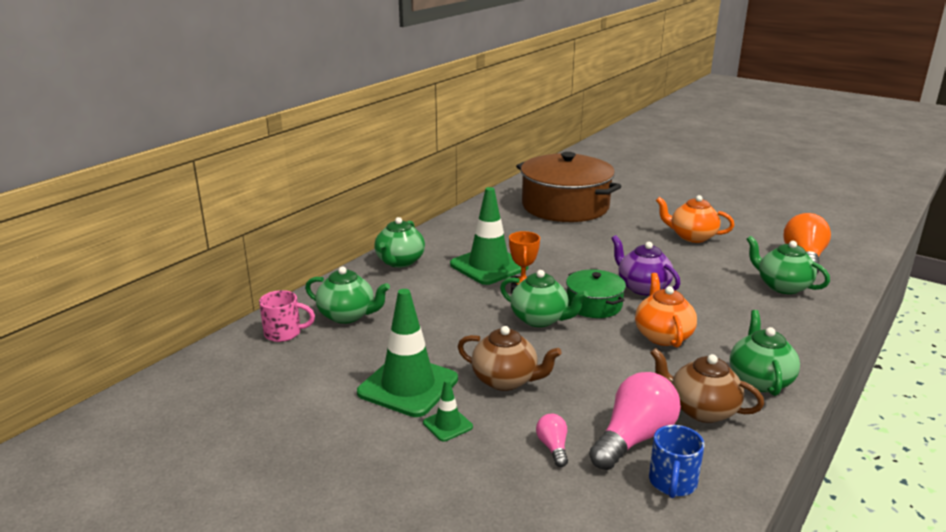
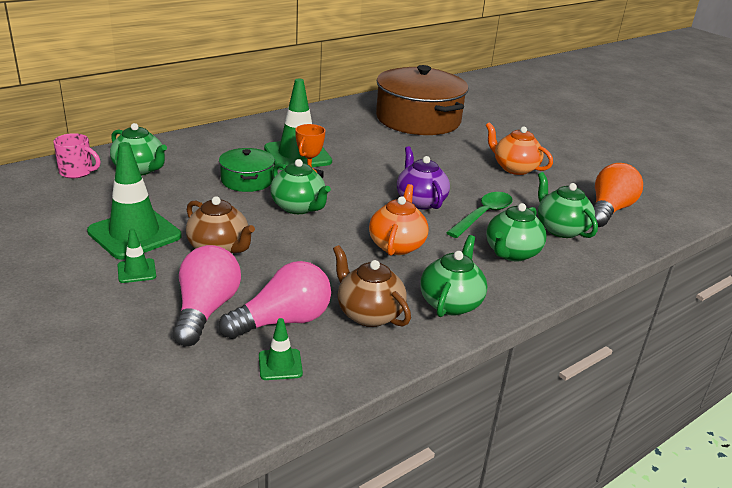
camera: 15 degrees right, 5 degrees up
green teapot [374,217,425,268] -> green teapot moved to [486,203,547,262]
pink light bulb [536,414,568,467] -> pink light bulb [173,245,241,346], size x2.08
green pot [566,269,626,318] -> green pot moved to [219,148,275,192]
blue mug [649,425,705,498] -> green traffic cone [259,318,303,380]
none -> green spoon [446,192,513,238]

